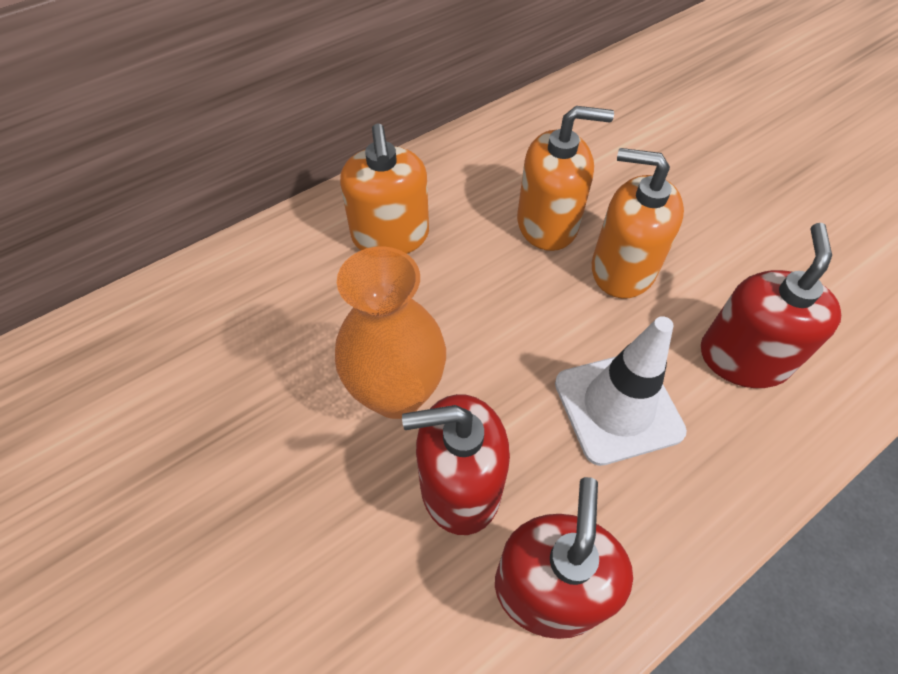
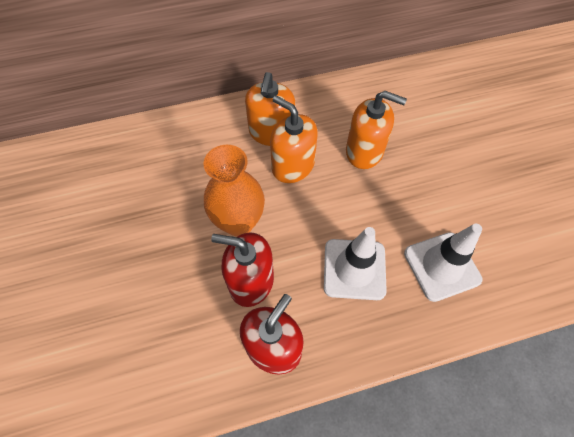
camera: 20 degrees right, 5 degrees up
orange soap dispenser [592,148,684,298] -> orange soap dispenser moved to [270,95,318,183]
red soap dispenser [701,223,841,388] -> white traffic cone [404,224,482,302]

